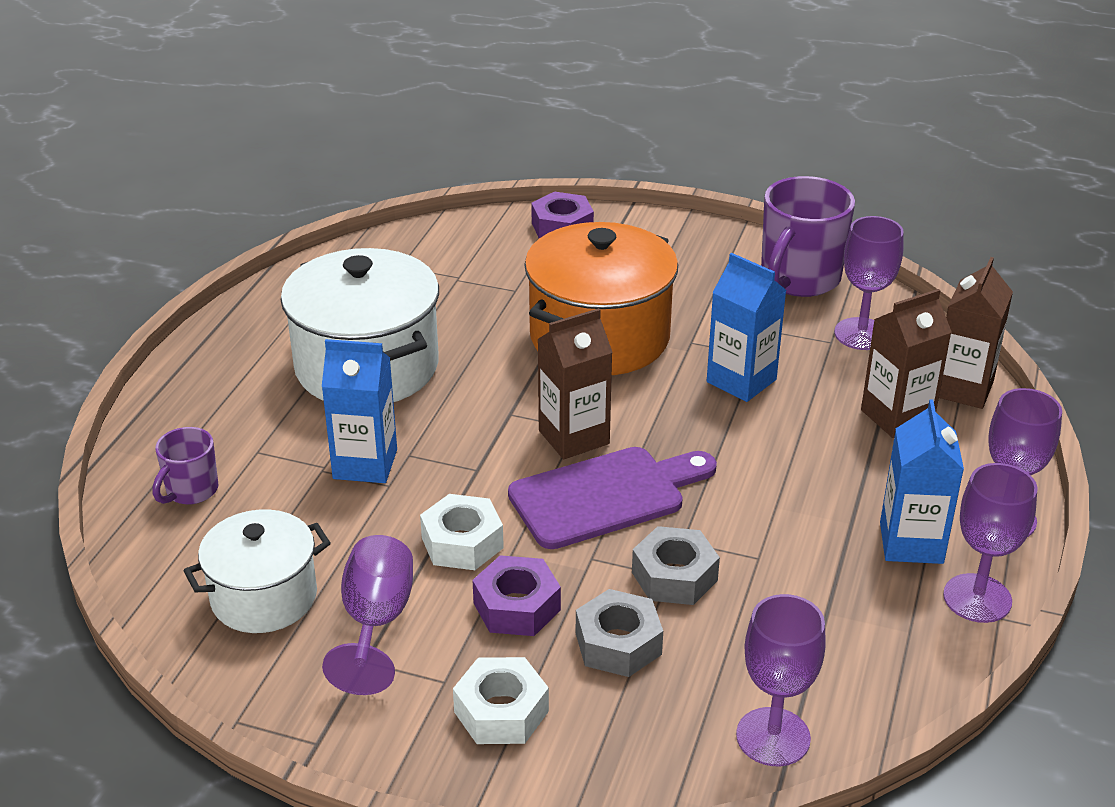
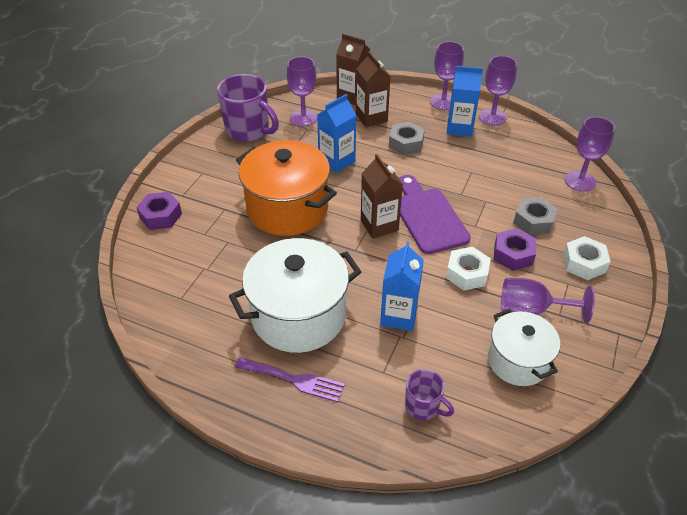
camera: 85 degrees left, 10 degrees up
grey nut [632,526,720,605] -> grey nut moved to [389,122,425,155]
none -> purple fork [235,357,345,402]

